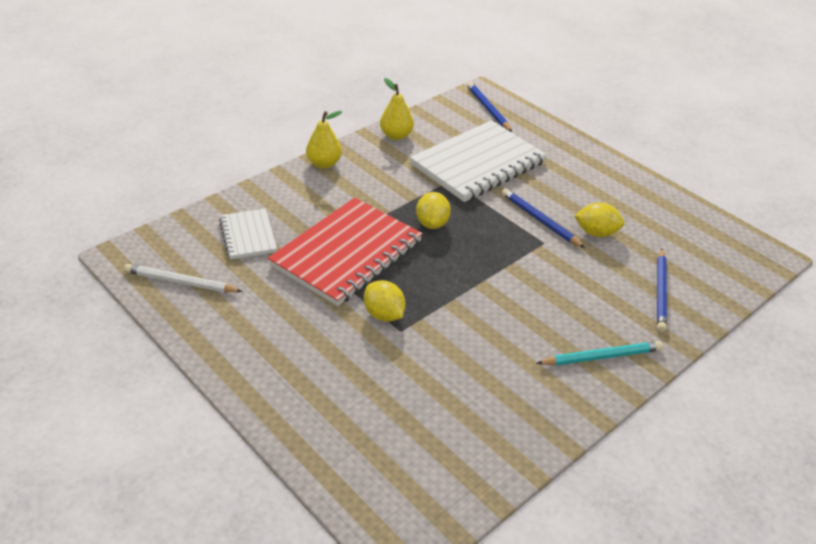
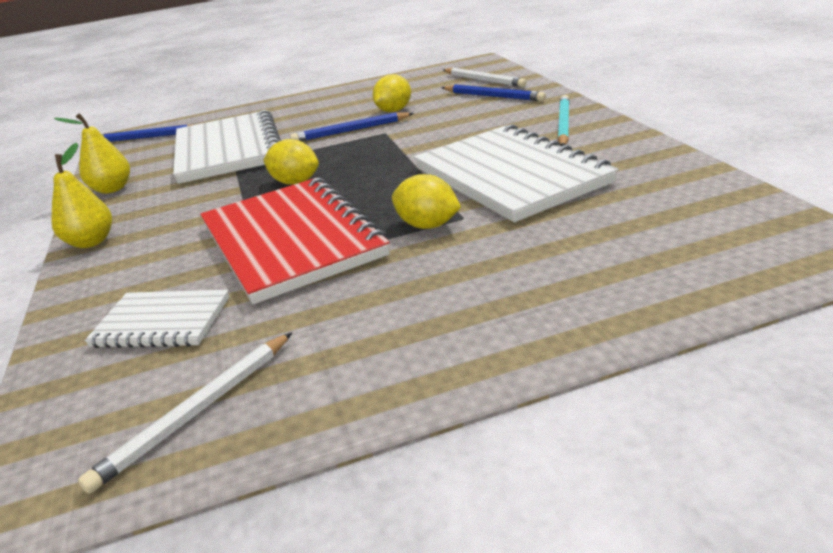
camera: 60 degrees left, 10 degrees down
yellow lemon [364,280,405,322] -> yellow lemon turned 45 degrees clockwise [392,174,461,229]
none -> white notebook [414,124,618,222]
none -> white pencil [443,68,527,87]

